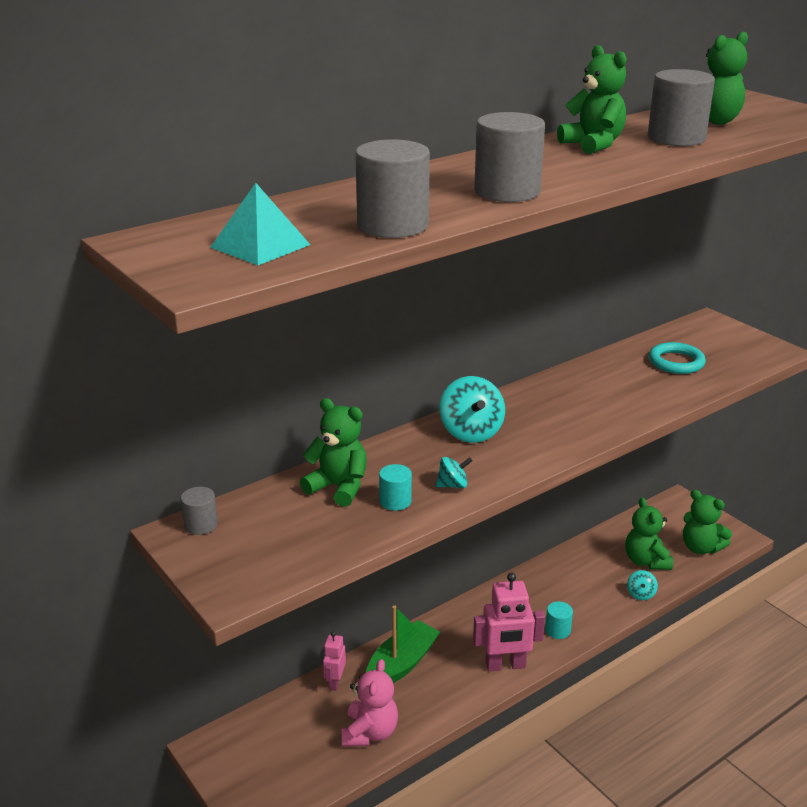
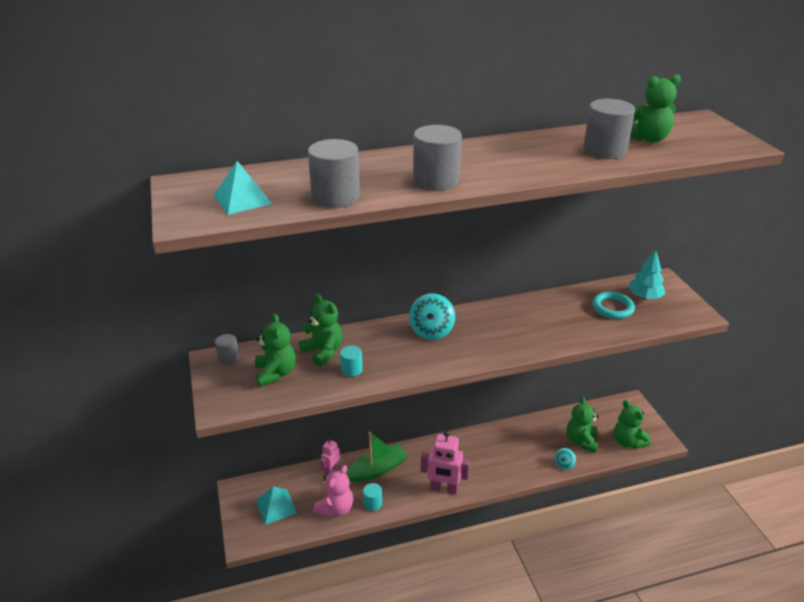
camera: 20 degrees right, 5 degrees up
turquoise spinning top [435,457,473,488] -> none
turquoise cylinder [545,601,573,639] -> turquoise cylinder moved to [363,483,382,511]
green teddy bear [557,45,626,154] -> green teddy bear moved to [255,314,296,387]
none -> turquoise pyramid [256,487,297,525]
none -> turquoise tree [628,250,666,299]

